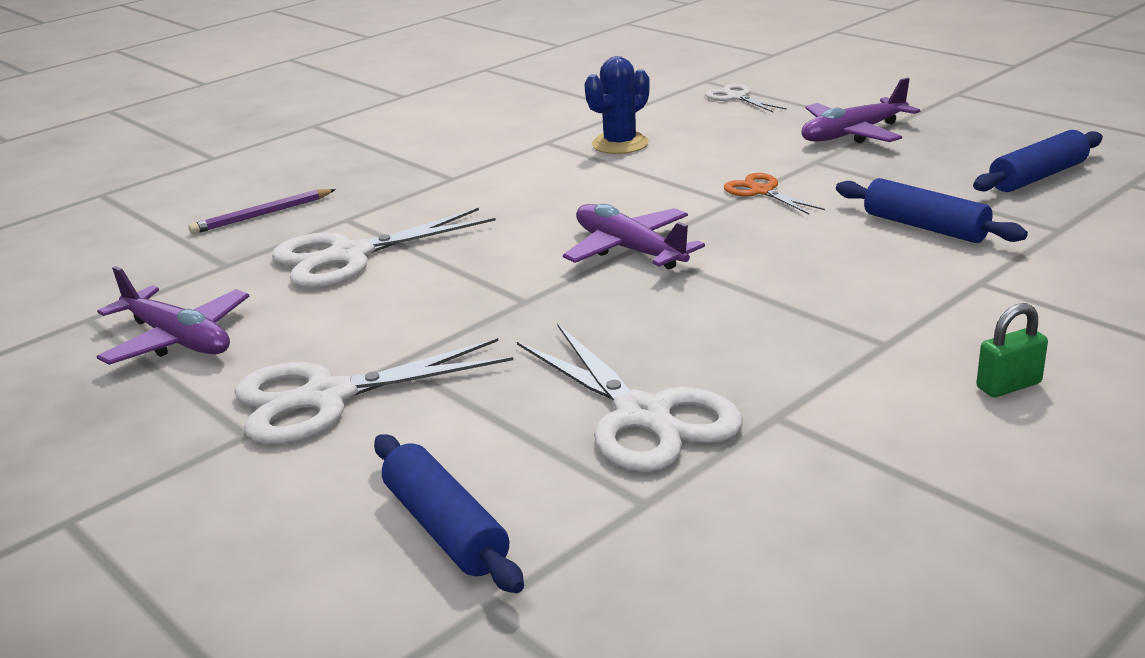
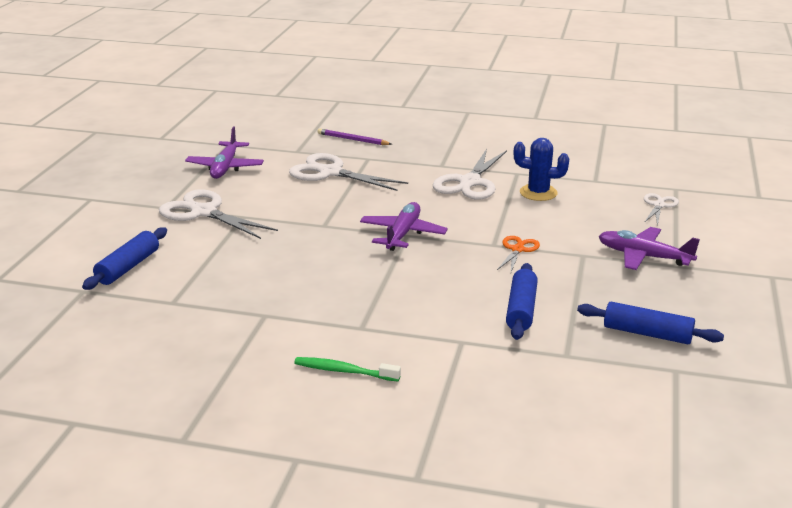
camera: 55 degrees right, 0 degrees up
white scissors [517,324,743,472] -> white scissors moved to [433,149,507,200]
green padlock [976,303,1048,397] -> green toothbrush [294,357,401,382]

